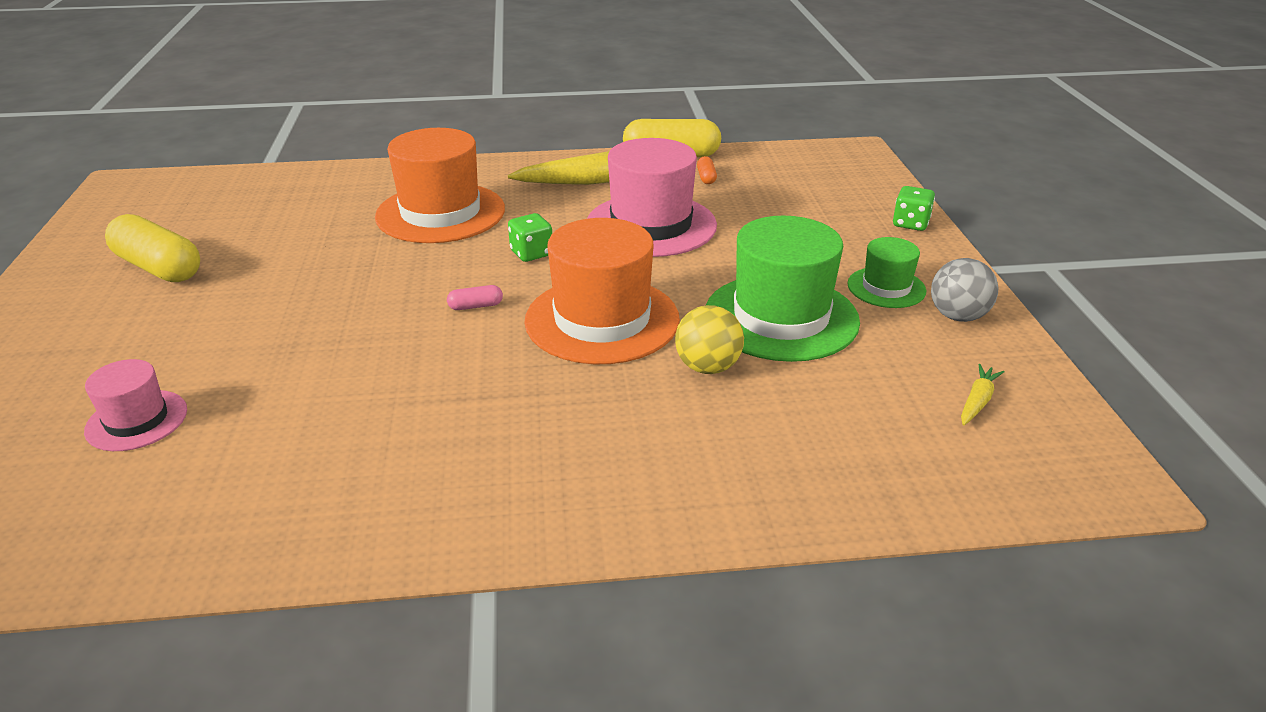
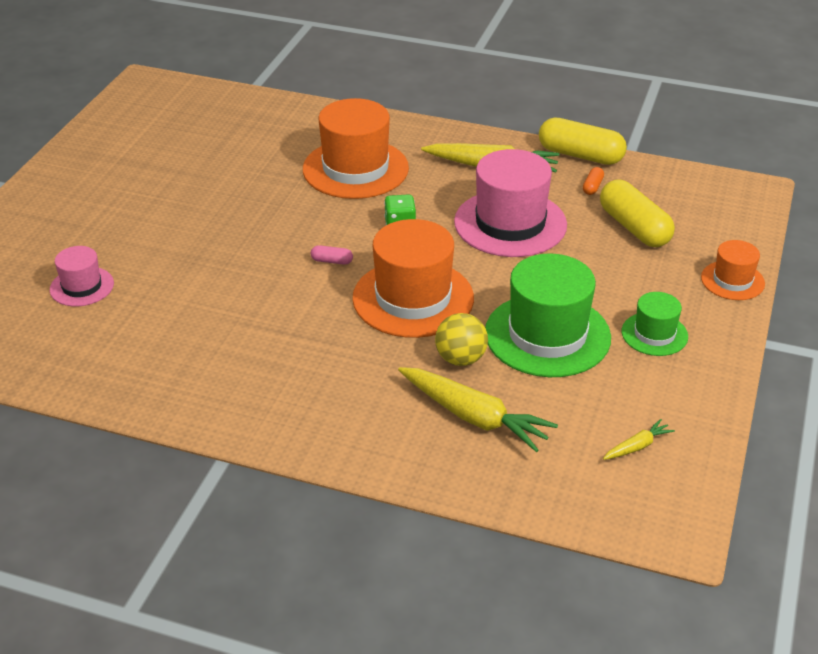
camera: 25 degrees right, 5 degrees up
yellow capsule [105,214,200,282] -> yellow capsule moved to [600,180,675,247]
green dice [893,186,935,231] -> orange hat [701,240,765,300]
grey ball [931,258,999,322] -> none
none -> yellow carrot [398,367,558,452]

